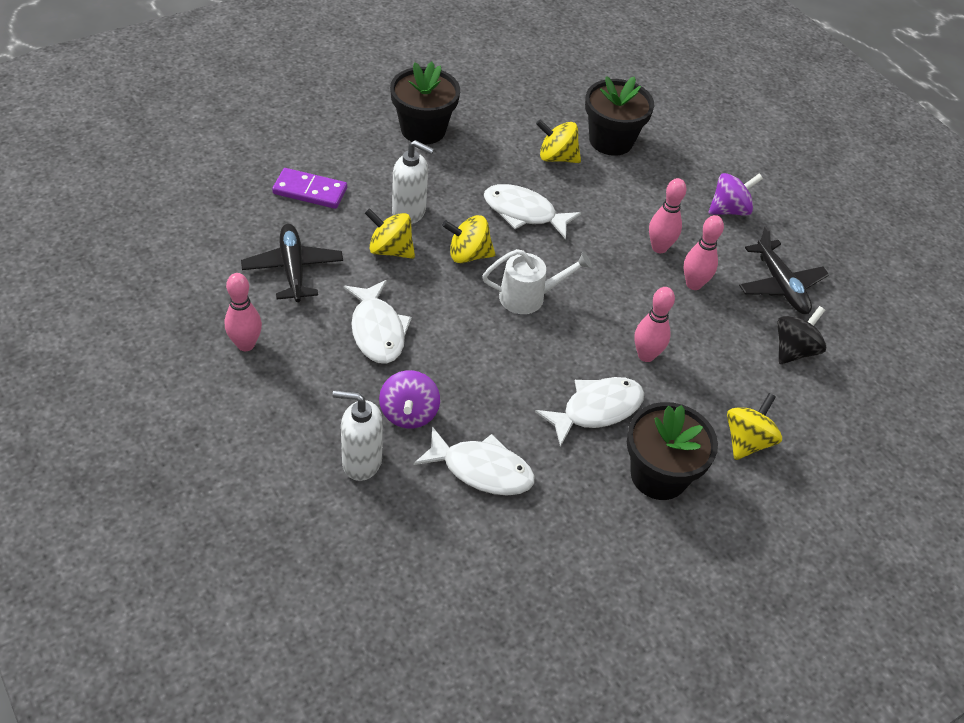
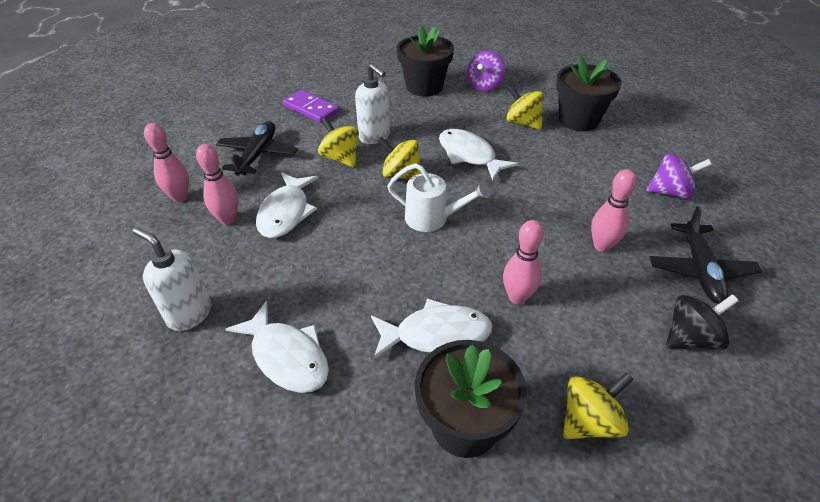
camera: 30 degrees right, 5 degrees down
purple spinning top [379,370,440,429] -> purple spinning top moved to [467,51,505,92]
pink bowling pin [649,178,687,253] -> pink bowling pin moved to [196,144,239,225]

